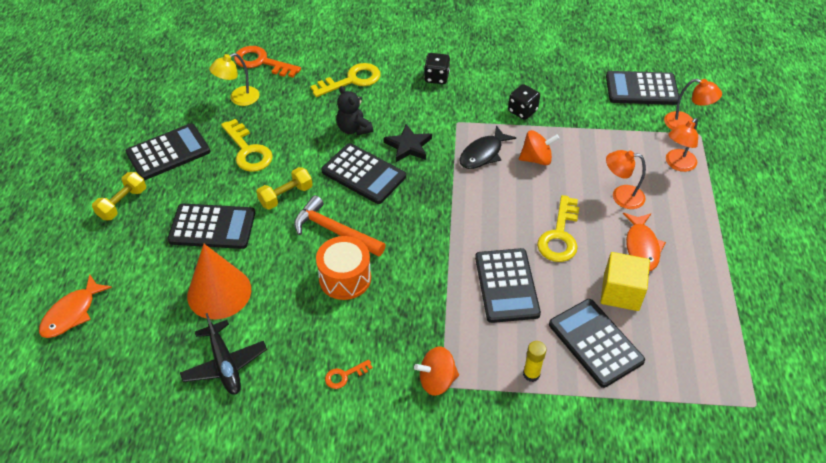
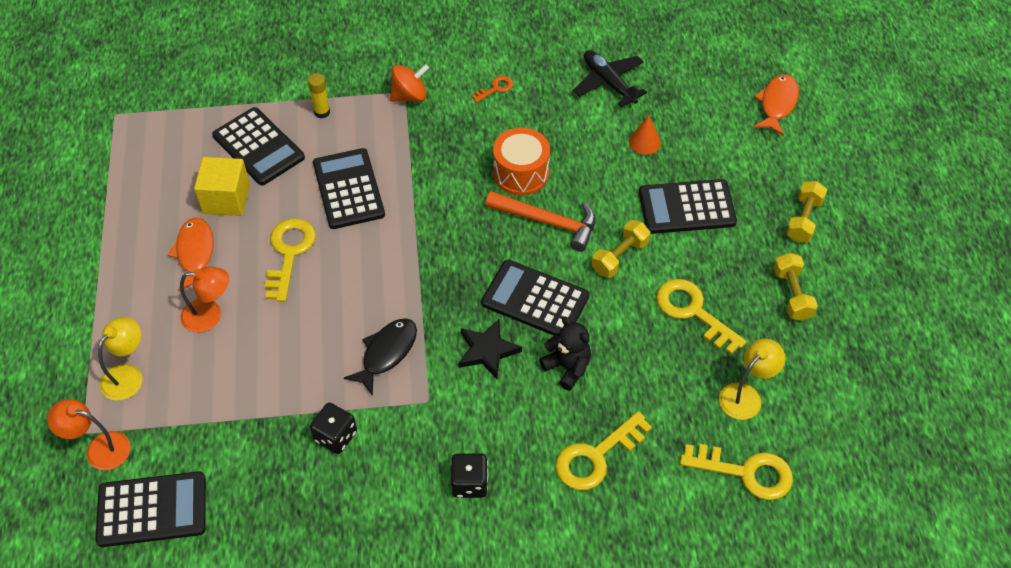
camera: 170 degrees right, 5 degrees up
black calculator [126,123,210,180] -> yellow dumbbell [774,253,818,321]
orange cone [187,244,251,319] -> orange cone [629,115,661,155], size x0.49
orange key [234,46,301,77] -> yellow key [680,444,793,500]
orange spinning top [519,130,559,165] -> none
orange lamp [666,118,698,172] -> yellow lamp [98,317,142,401]

